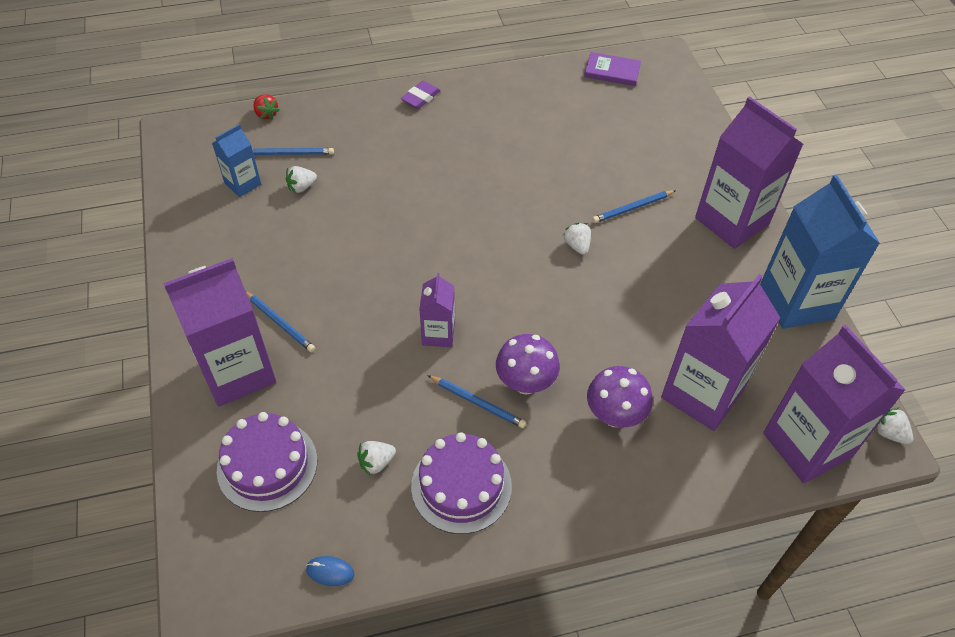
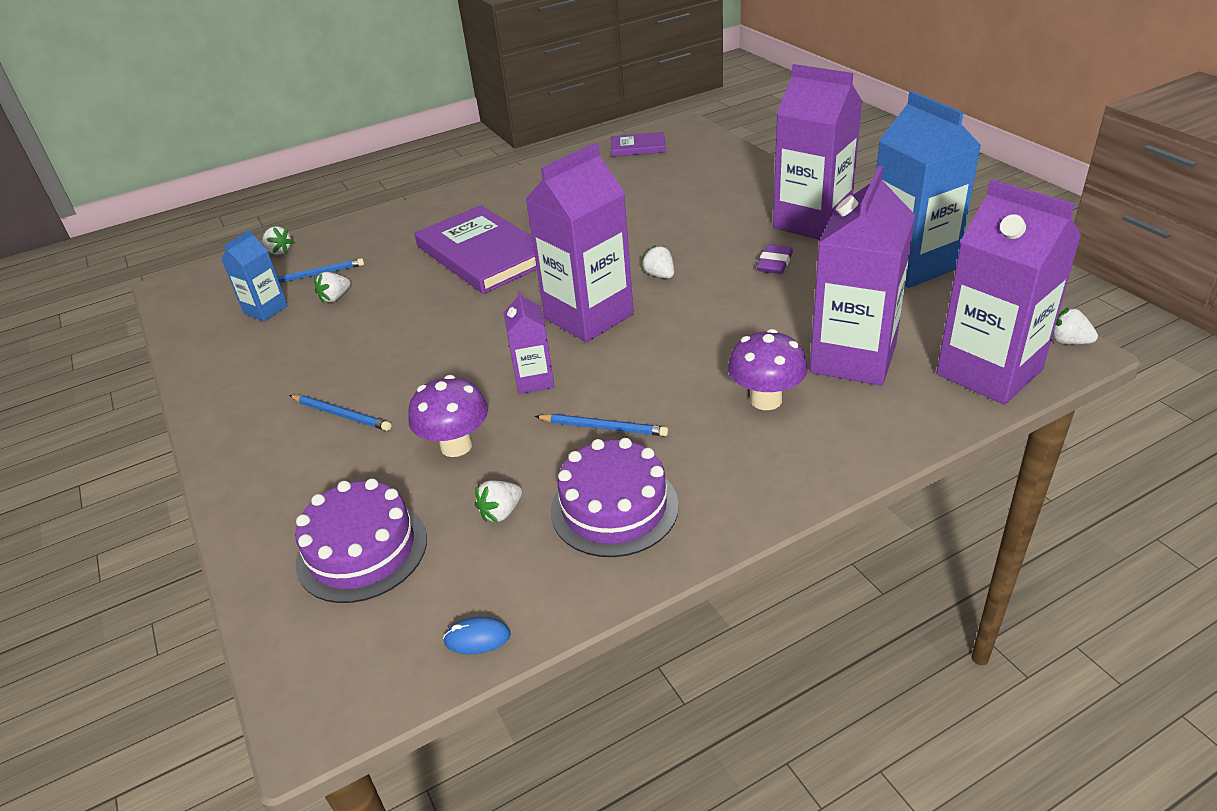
camera: 10 degrees left, 15 degrees down
purple carton [163,258,276,407] -> purple carton moved to [525,143,634,342]
red strawberry [253,94,280,120] -> white strawberry [262,226,293,255]
purple eraser [401,81,441,109] -> purple eraser moved to [756,244,793,274]
purple mushroom [496,334,560,394] -> purple mushroom moved to [408,375,488,457]
blue pencil [592,190,676,223] -> none
none -> purple book [415,205,537,294]

